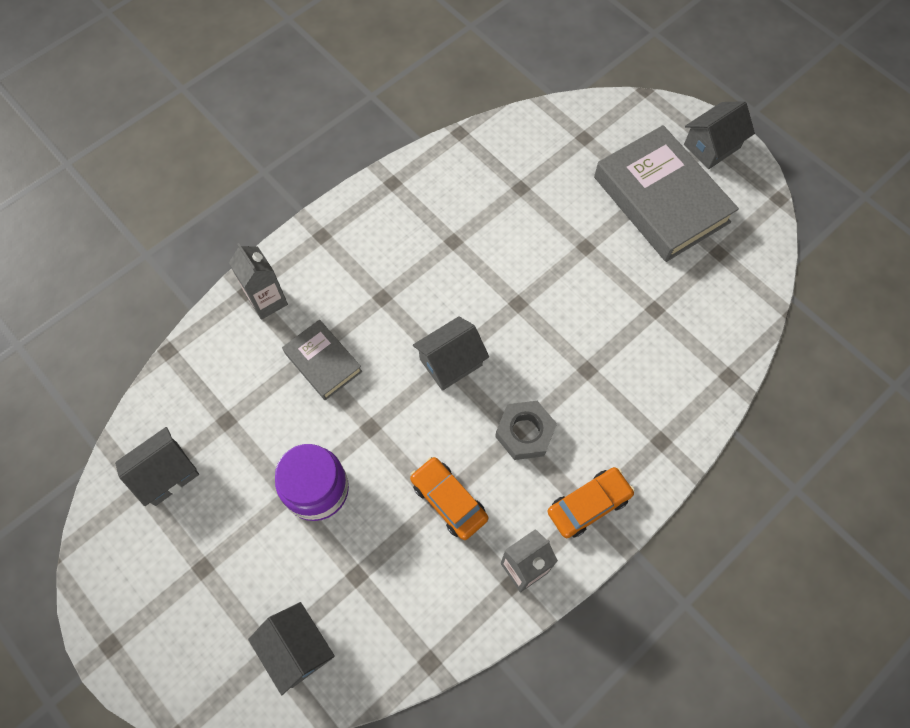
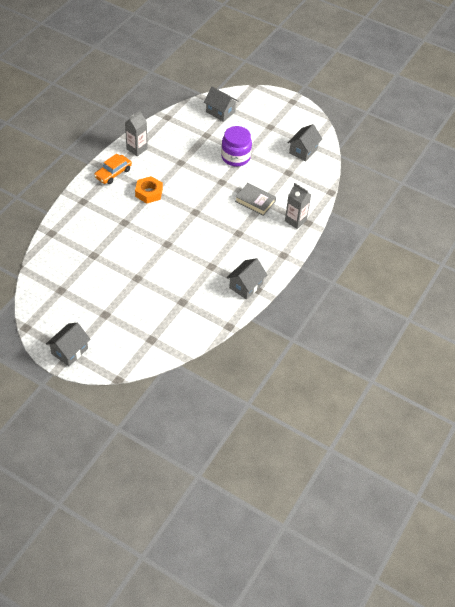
camera: 160 degrees right, 15 degrees down
orange car [410,457,488,540] -> none
grey house [413,316,489,391] -> grey house moved to [227,258,267,300]
grey nut [495,401,557,460] -> orange nut [135,176,163,203]
grey book [594,125,739,262] -> none

